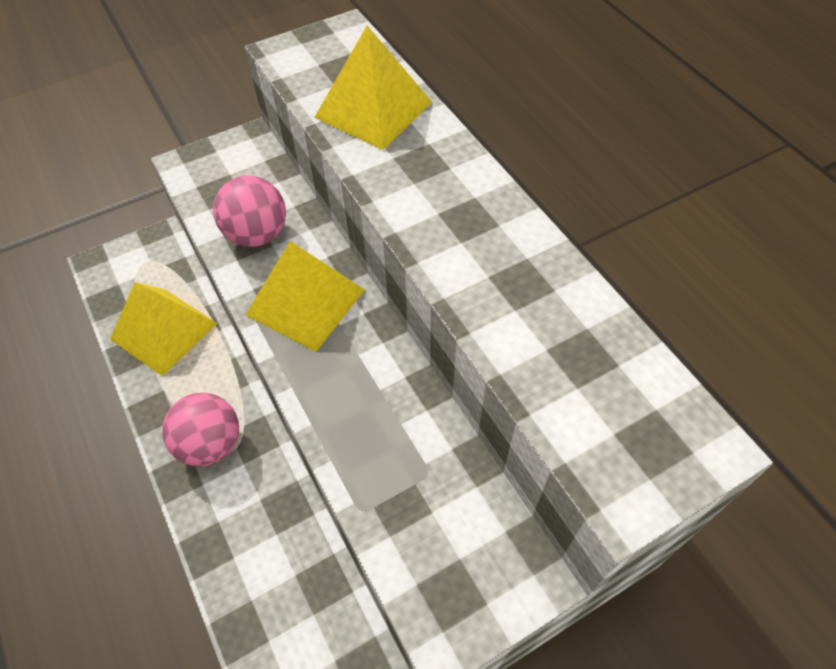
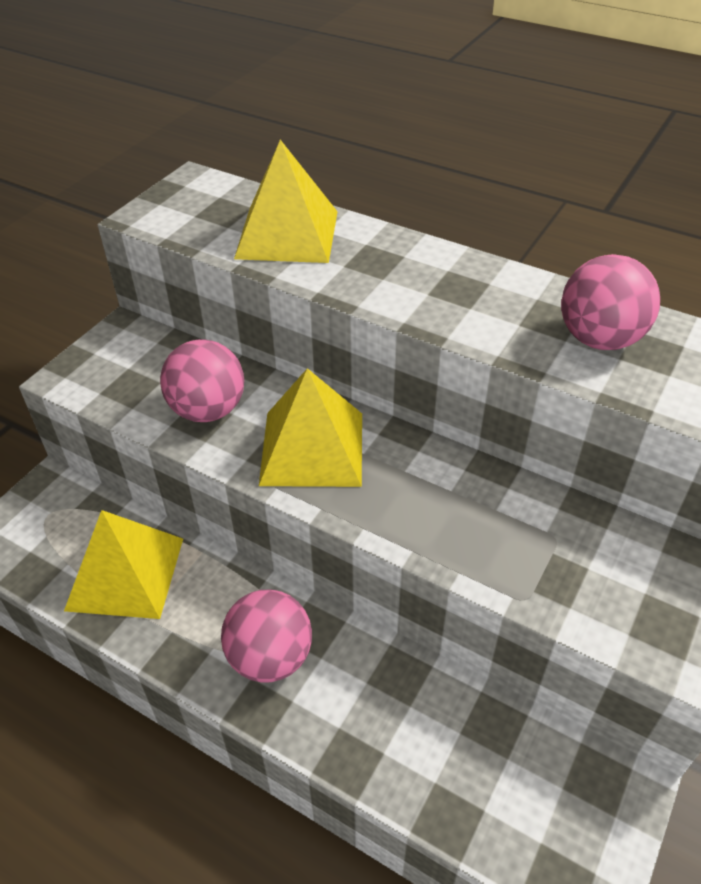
camera: 30 degrees left, 10 degrees down
none -> pink ball [561,254,660,350]

